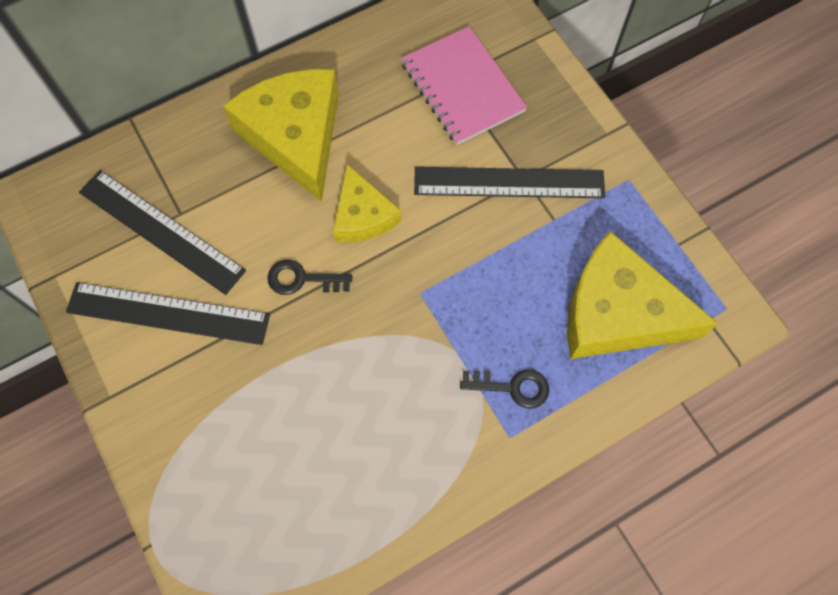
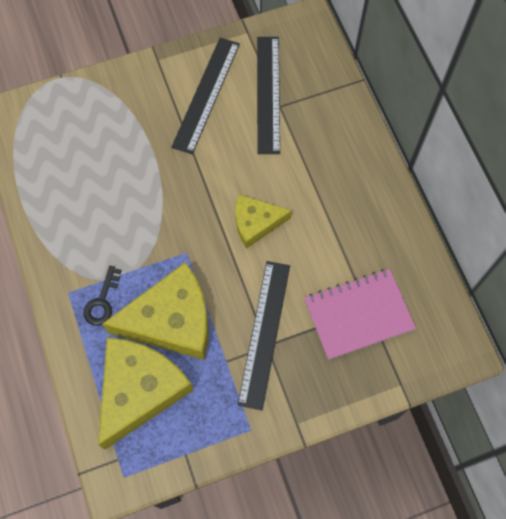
camera: 100 degrees right, 0 degrees up
black ruler [79,170,246,295] -> black ruler turned 45 degrees counterclockwise [257,37,280,154]
yellow cheese [223,69,339,202] -> yellow cheese moved to [102,262,209,360]
black key [267,260,352,295] -> none

